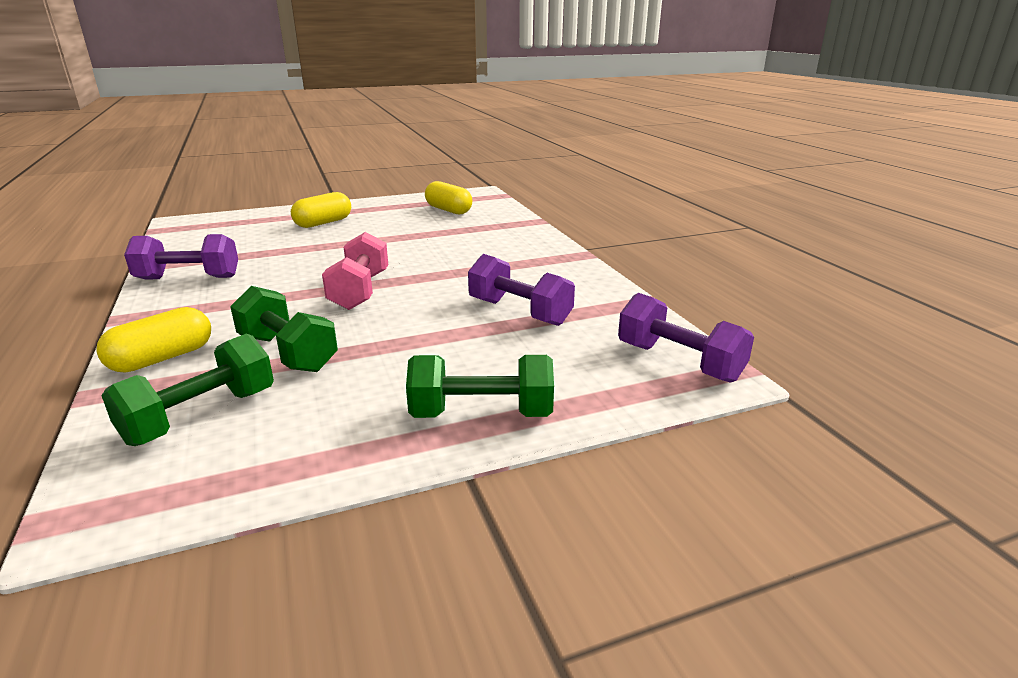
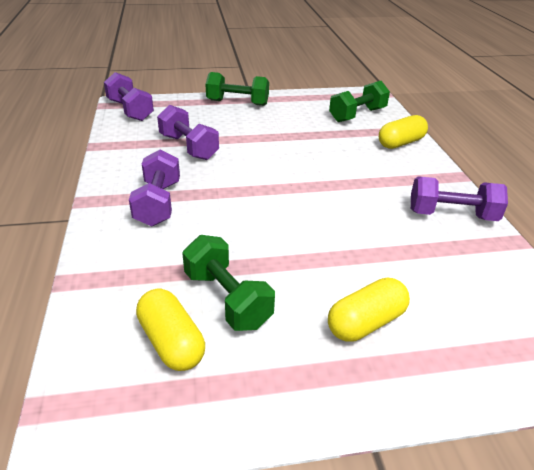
camera: 170 degrees left, 10 degrees up
green dumbbell [230,286,338,372] -> green dumbbell moved to [182,235,275,331]
pink dumbbell [322,232,388,310] -> none
none -> purple dumbbell [129,150,180,226]

